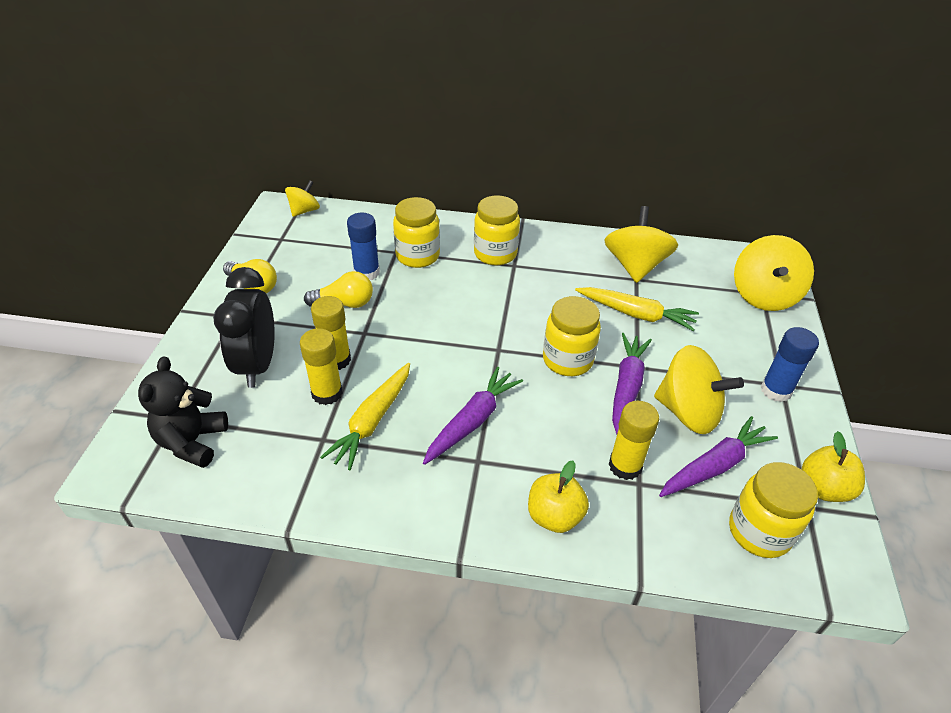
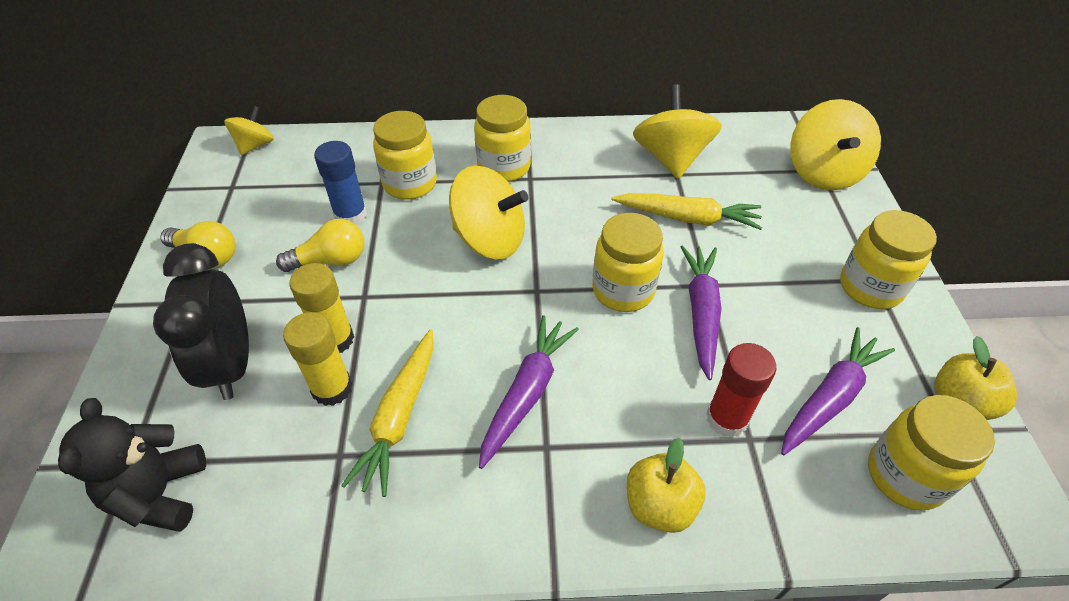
camera: 10 degrees left, 5 degrees up
yellow glue stick [609,401,659,480] -> red glue stick [706,343,776,438]
yellow spinning top [654,345,744,434] -> yellow spinning top moved to [449,166,529,259]
blue glue stick [761,327,819,402] -> yellow jar [840,210,937,309]

